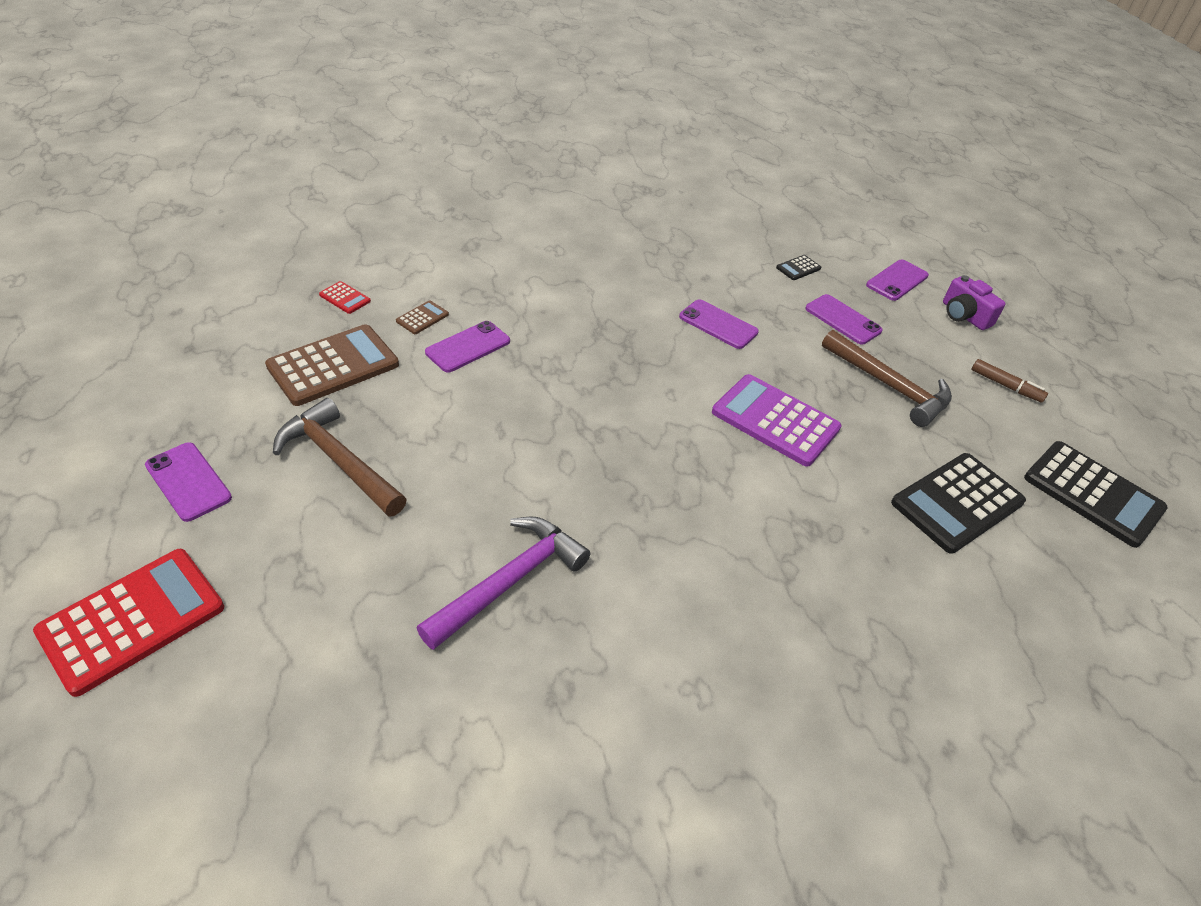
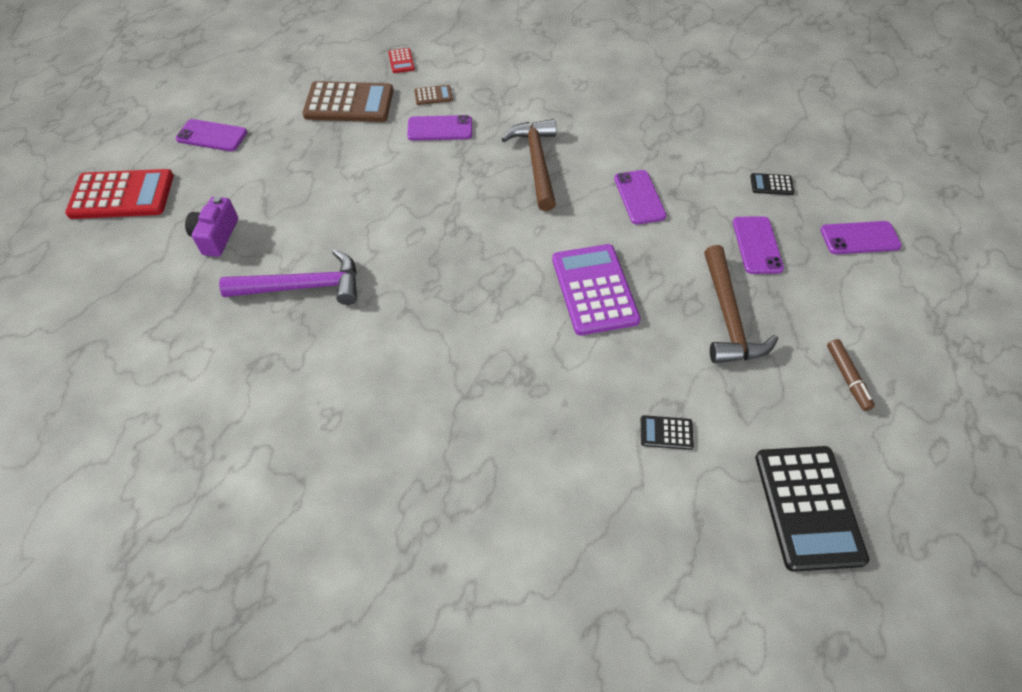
camera: 45 degrees right, 10 degrees up
purple phone [145,442,232,522] -> purple phone turned 75 degrees counterclockwise [176,119,247,151]
brown hammer [273,398,407,517] -> brown hammer moved to [502,119,556,211]
black calculator [891,453,1026,554] -> black calculator [641,415,694,450], size x0.44
purple camera [943,275,1006,330] -> purple camera moved to [185,197,238,257]

